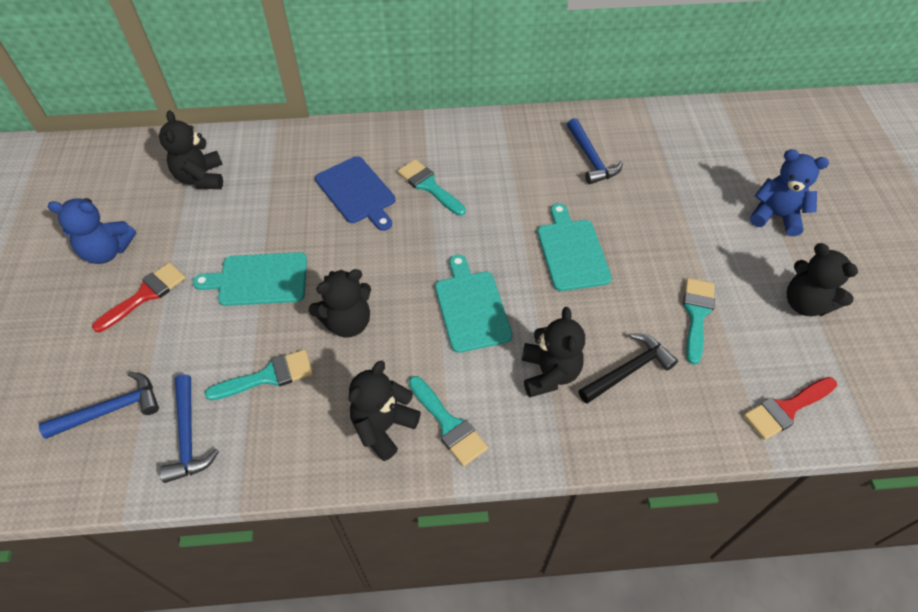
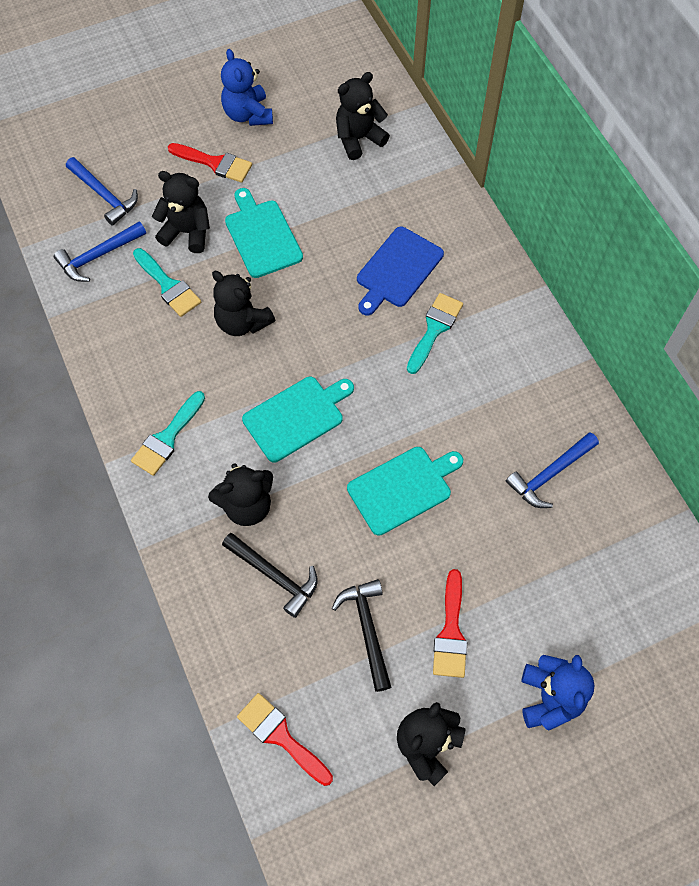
camera: 70 degrees right, 10 degrees up
black teddy bear [349,361,421,461] -> black teddy bear moved to [152,171,210,253]
turquoise brush [683,278,715,365] -> black hammer [332,579,391,692]
none -> red brush [433,569,467,678]

